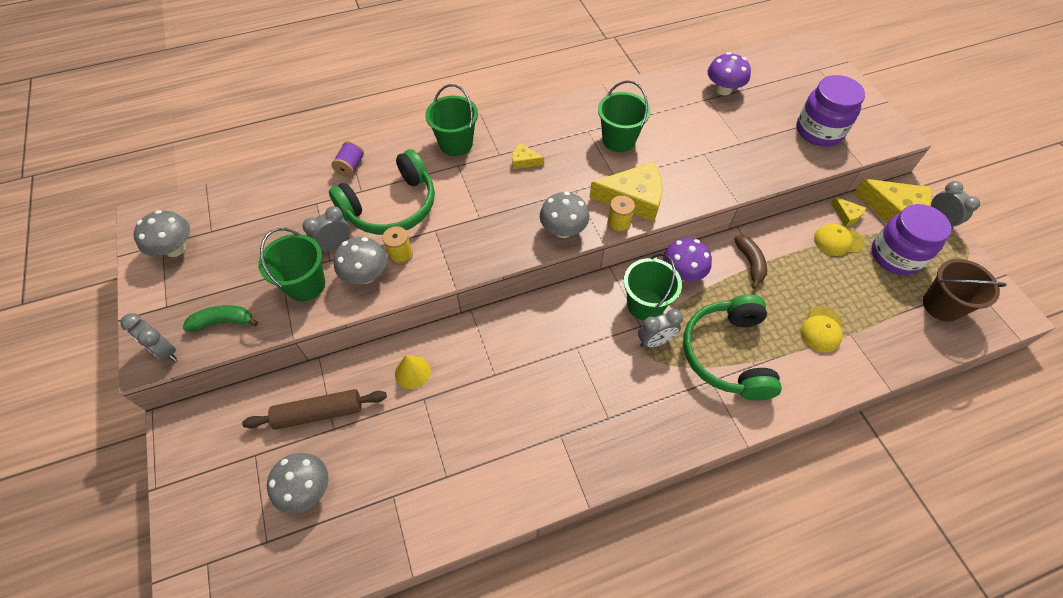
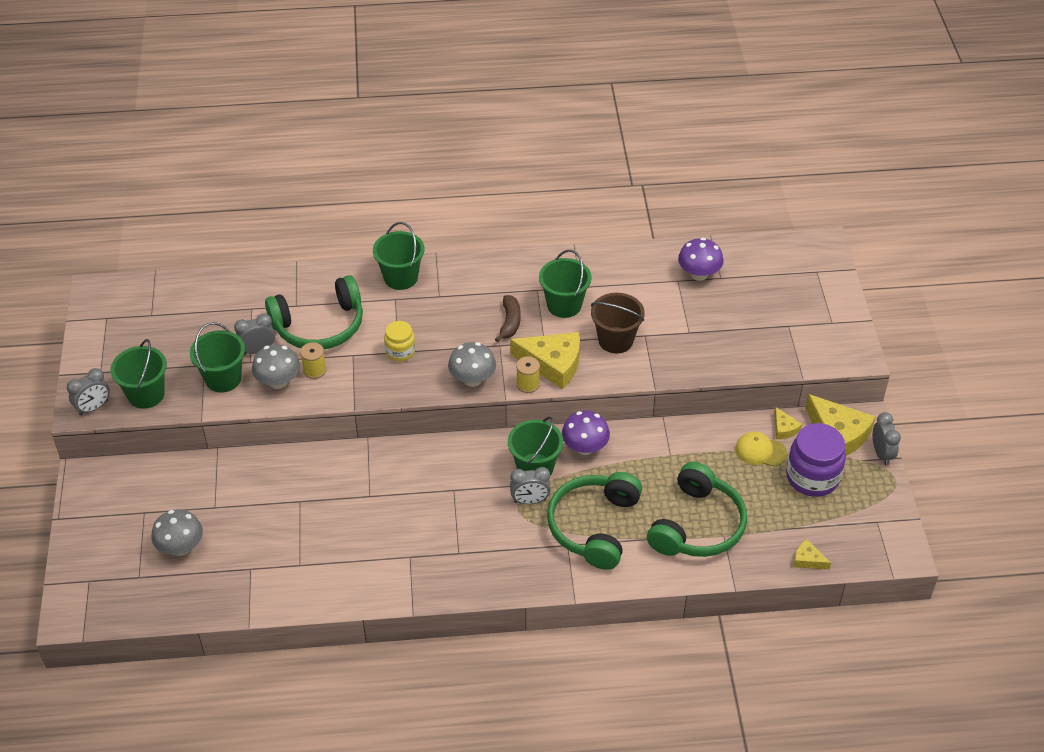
camera: 15 degrees right, 10 degrees down
grey clock [120,313,177,361] -> grey clock turned 90 degrees counterclockwise [67,368,110,415]
grey mushroom [134,210,190,257] -> none
green banana [183,305,258,332] -> green bucket [110,339,167,409]
brown rolling pin [242,389,387,430] -> none
purple spool [331,141,364,177] -> none
yellow cone [395,355,431,389] -> none
yellow cheese [512,143,544,169] -> yellow cheese moved to [794,539,831,569]
brown banana [734,236,767,289] -> brown banana moved to [495,295,521,342]
purple jar [797,75,865,146] -> none
yellow cap [800,306,843,352] -> green headphones [647,462,747,557]
brown bucket [923,259,1006,322] -> brown bucket moved to [591,293,645,353]
none -> yellow jar [384,321,415,361]

